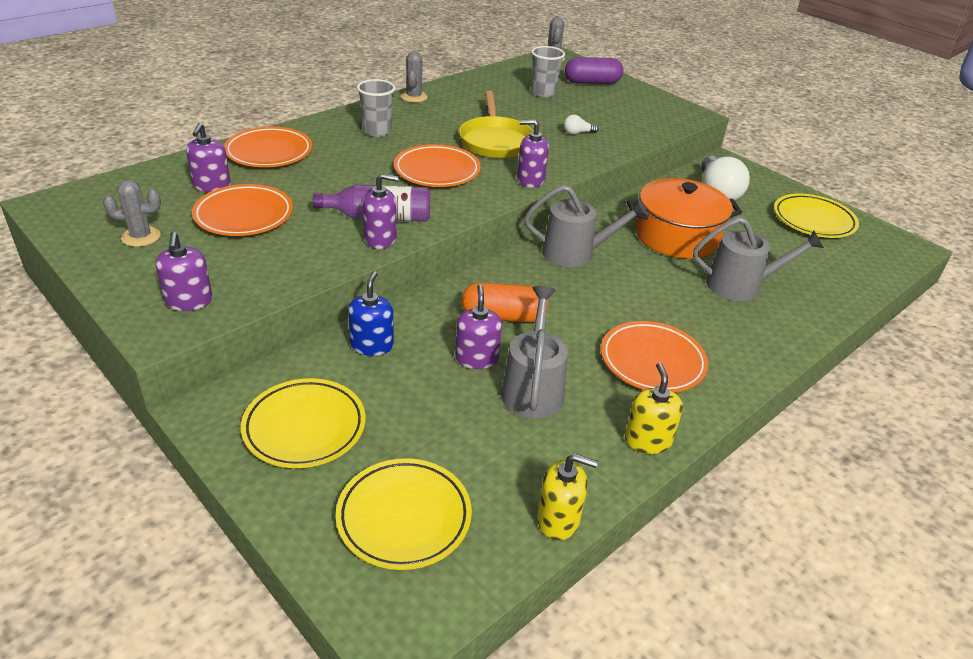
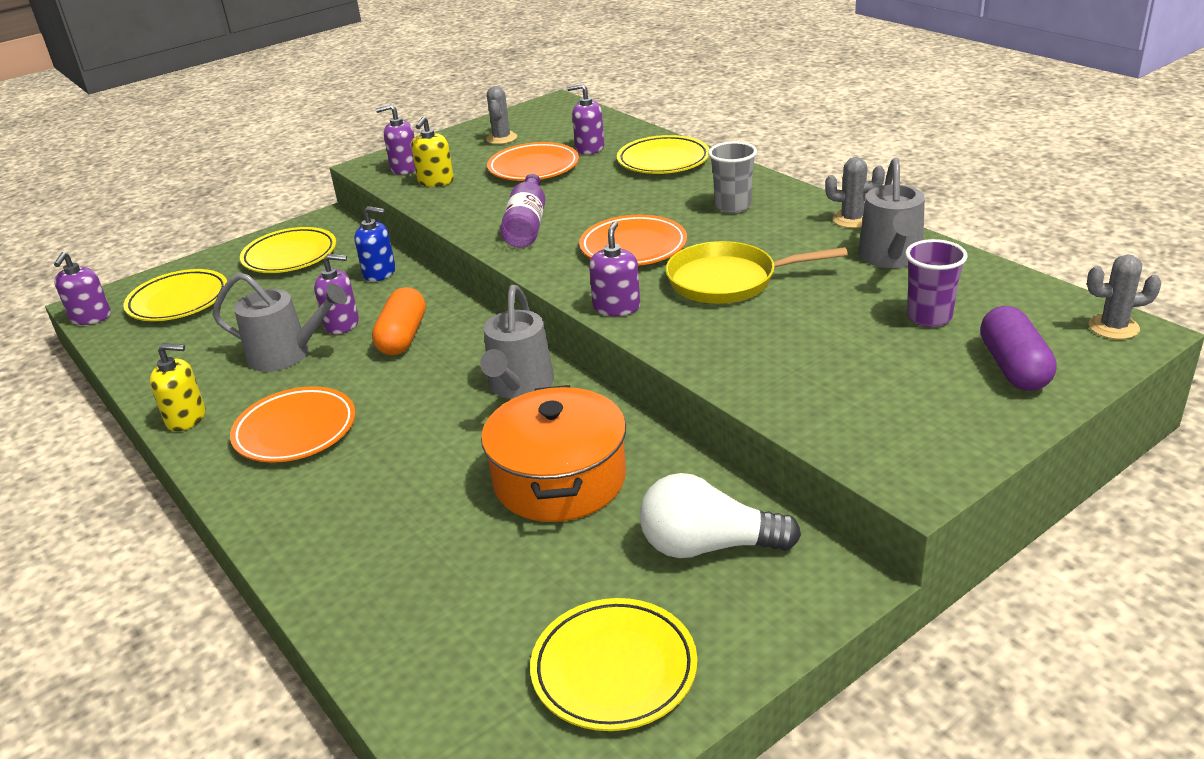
camera: 100 degrees right, 5 degrees down
orange plate [224,127,312,167] -> yellow plate [617,135,709,174]
purple soap dispenser [363,173,399,249] -> purple soap dispenser moved to [54,252,111,325]
grey cup [531,46,565,98] -> purple cup [905,239,968,327]
yellow soap dispenser [537,454,598,540] -> yellow soap dispenser moved to [411,116,454,187]
white light bulb [564,115,599,135] -> none
grey watering can [693,217,824,301] -> grey watering can moved to [858,158,925,268]

